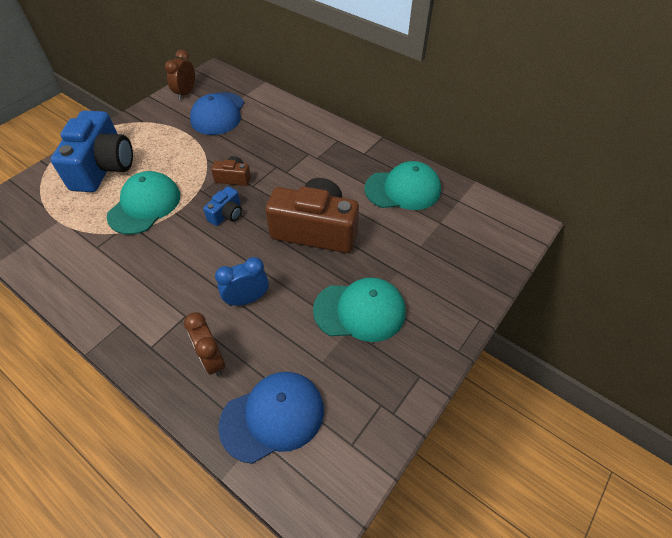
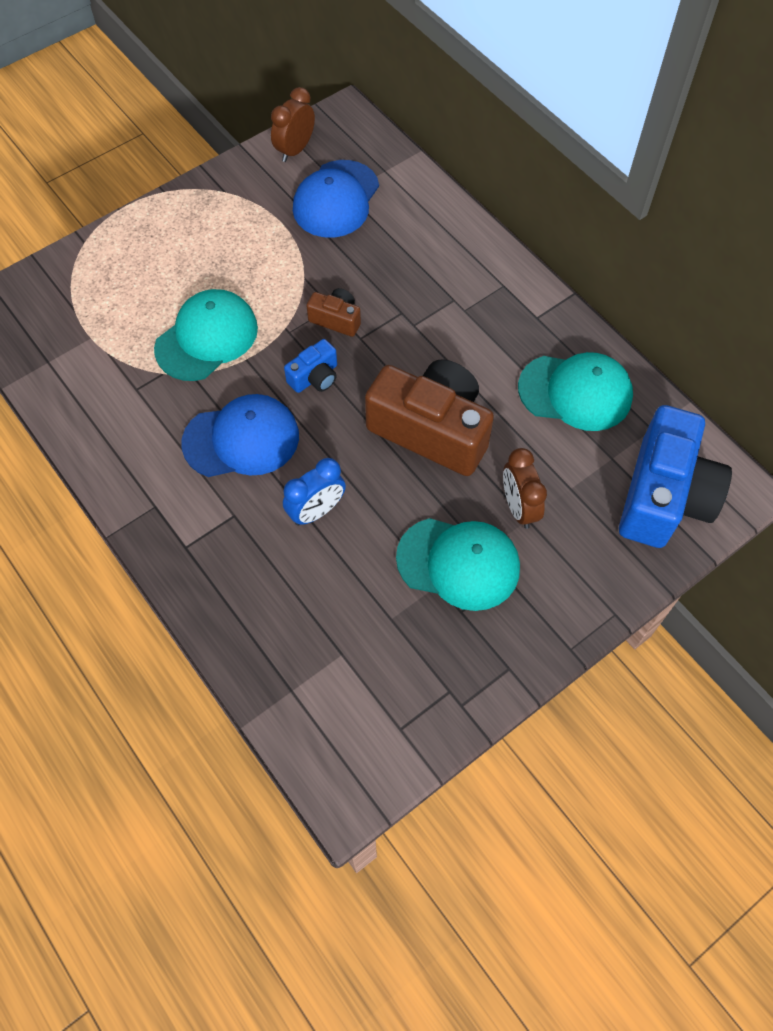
camera: 15 degrees right, 10 degrees up
blue camera [51,110,133,192] -> blue camera moved to [619,405,732,548]
brown clock [184,312,226,377] -> brown clock moved to [503,448,547,529]
blue clock [215,257,269,306] -> blue clock turned 150 degrees clockwise [283,458,346,526]
blue cap [218,372,324,464] -> blue cap moved to [181,394,299,477]

